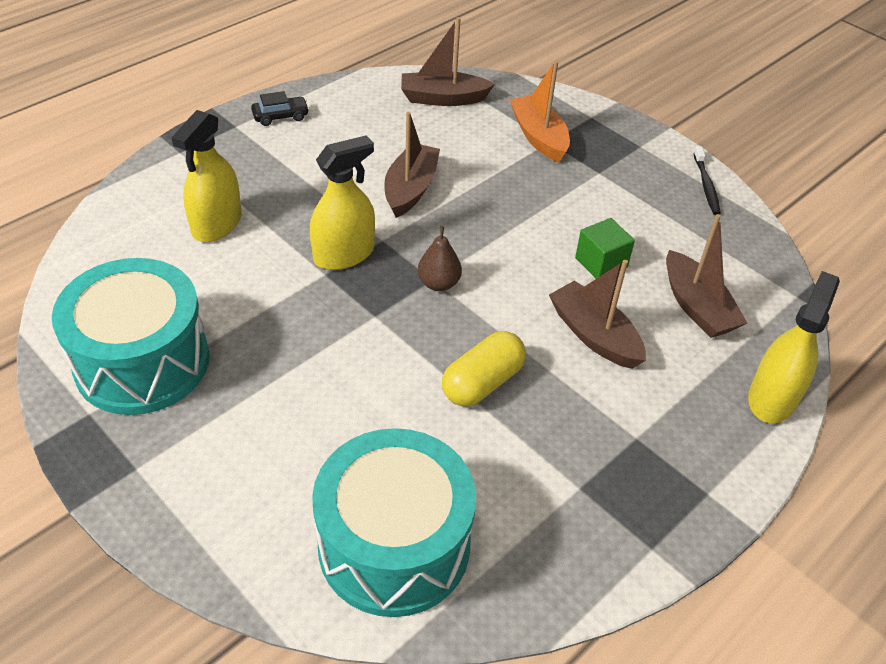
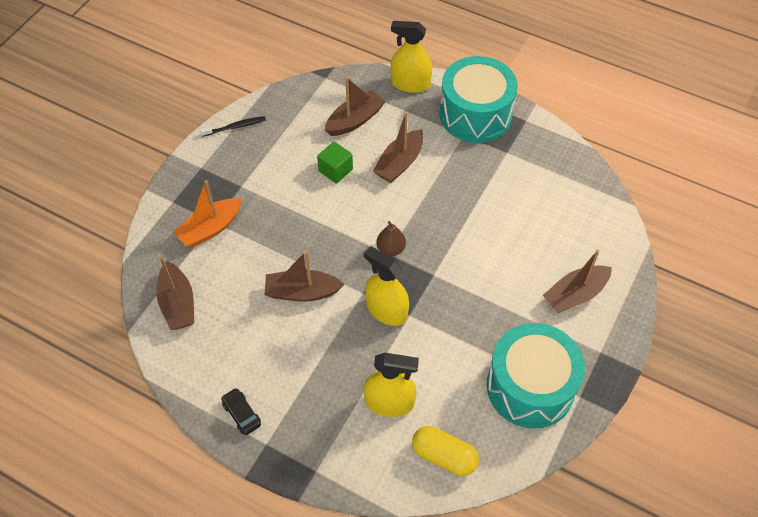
camera: 105 degrees left, 10 degrees up
turquoise drum [312,428,476,617] -> turquoise drum moved to [439,56,518,143]
yellow capsule [442,331,526,406] -> yellow capsule moved to [412,426,479,476]
none -> brown boat [543,249,612,313]

